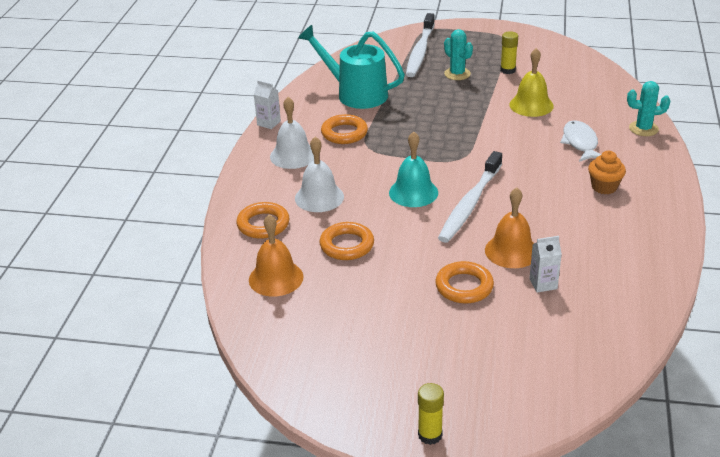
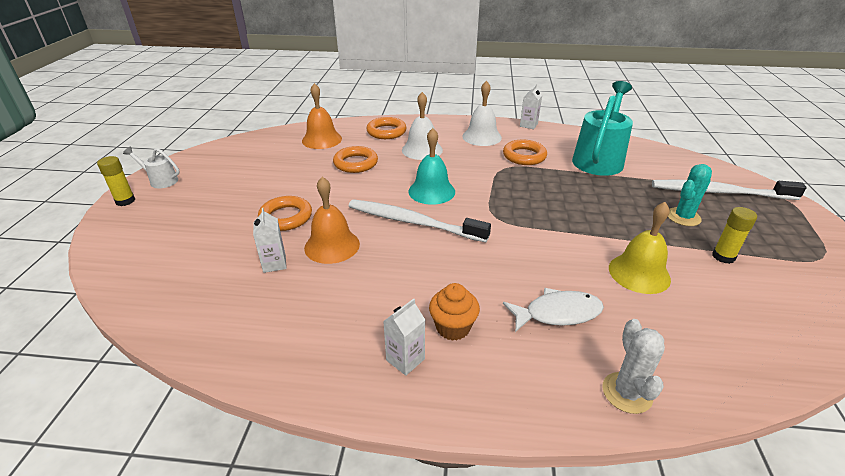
camera: 85 degrees right, 0 degrees up
turquoise cactus [627,81,670,136] -> white cactus [602,319,665,414]
none -> white watering can [123,147,180,188]
none -> white carton [383,298,425,376]

